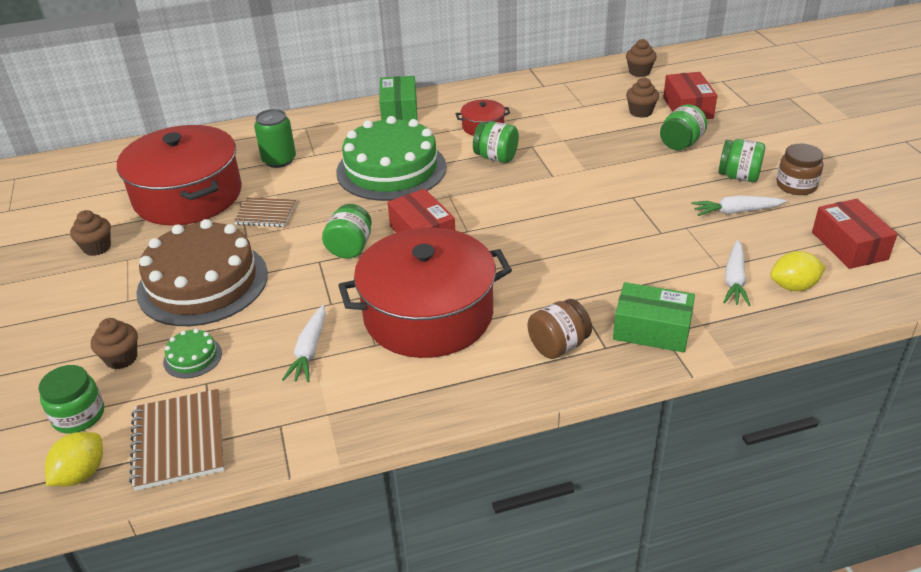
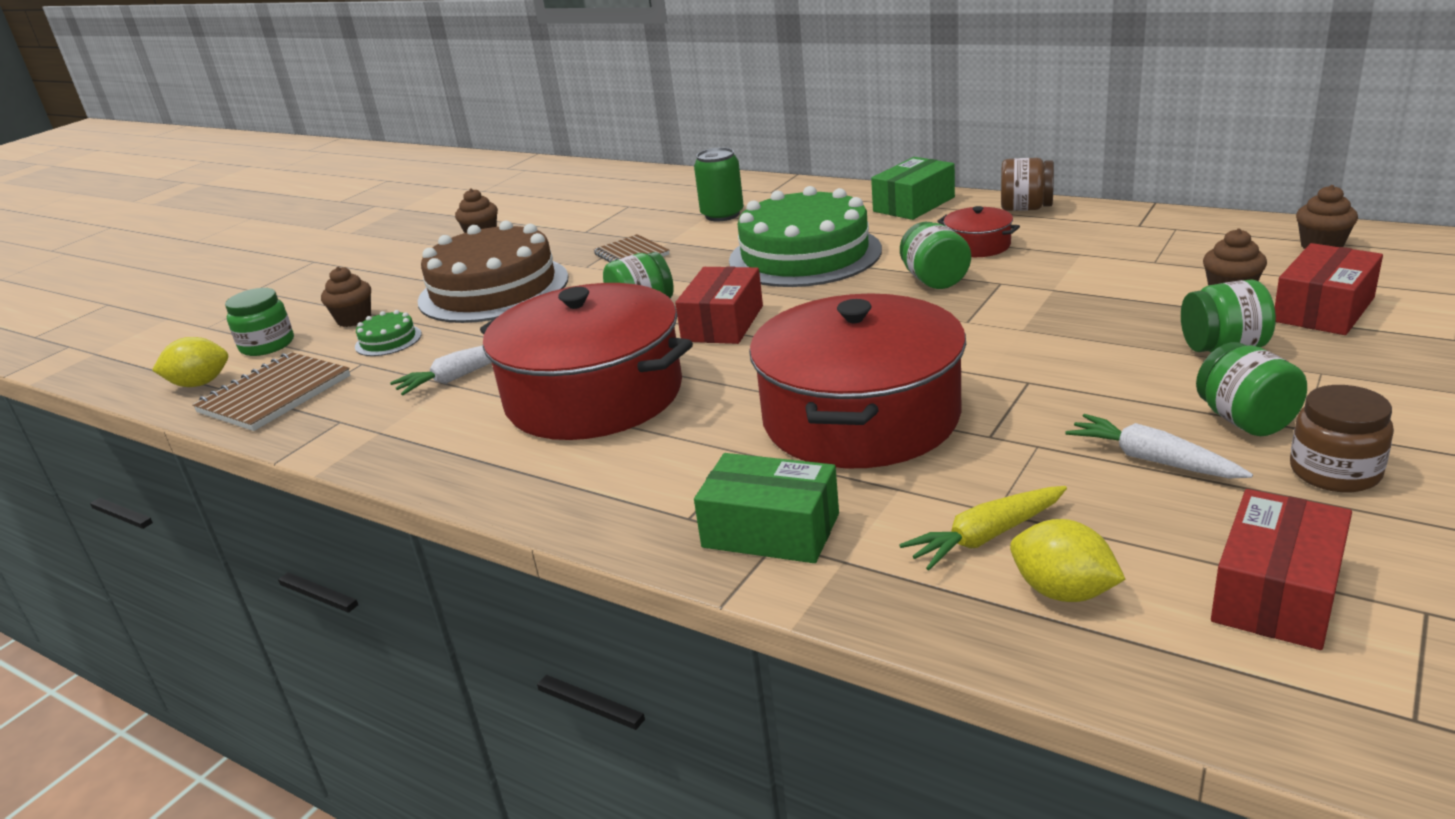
camera: 50 degrees right, 10 degrees down
red pot [117,125,242,226] -> red pot moved to [749,293,966,468]
brown jar [528,299,592,359] -> brown jar moved to [1001,158,1054,211]
green box [613,282,695,353] -> green box turned 45 degrees counterclockwise [694,453,839,563]
white carrot [723,240,751,306] -> yellow carrot [899,486,1067,570]

